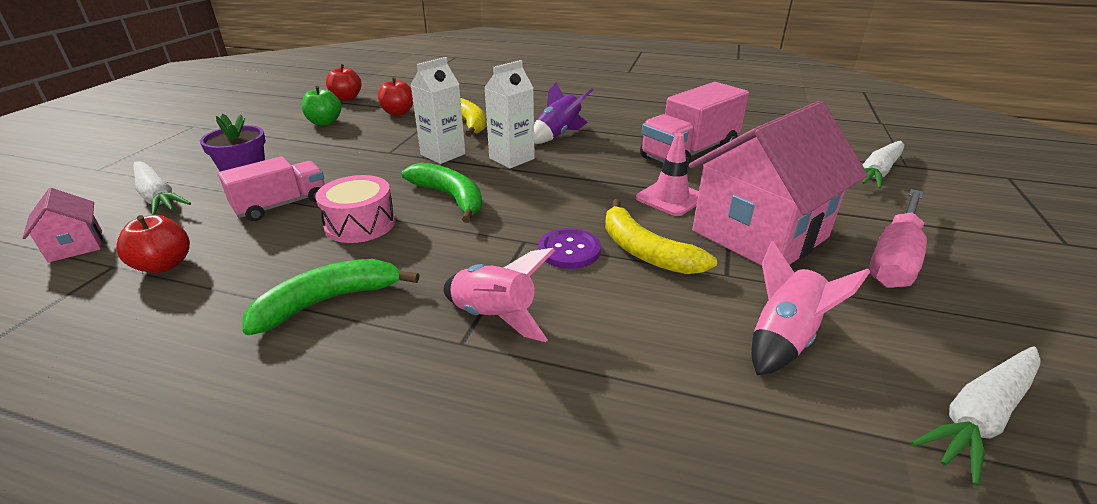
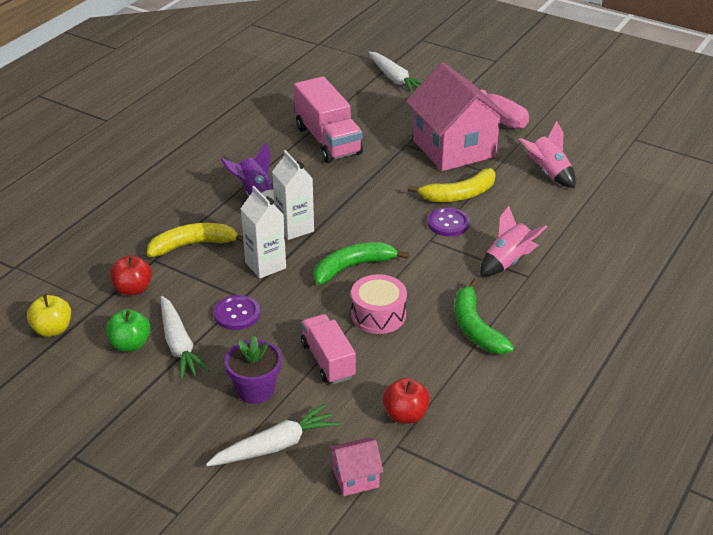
camera: 75 degrees left, 5 degrees up
red apple [326,64,362,101] -> yellow apple [27,295,71,337]
pink traffic cone [636,133,699,216] -> none
white carrot [911,346,1041,486] -> white carrot moved to [161,296,210,380]
none -> purple button [213,295,260,330]

